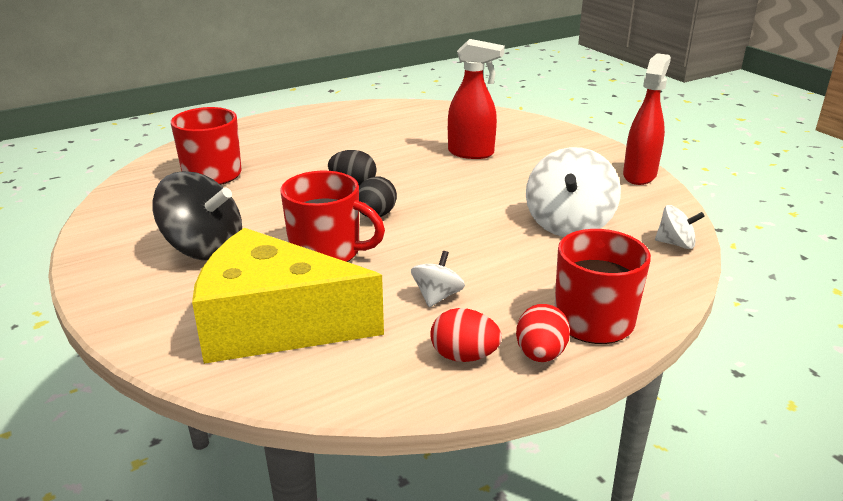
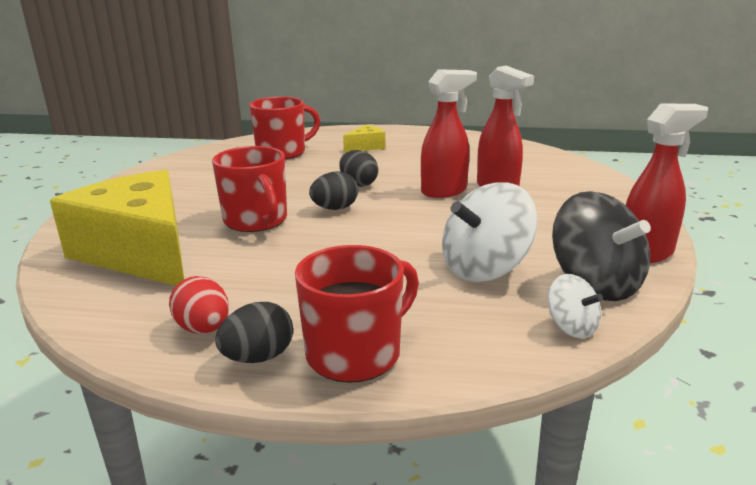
camera: 40 degrees right, 5 degrees down
black spinning top [152,171,242,261] -> black spinning top moved to [552,191,651,301]
white spinning top [411,251,465,307] -> none
red egg [516,304,570,362] -> black egg [215,302,293,363]
none -> yellow cheese [343,125,385,152]
none -> red spray bottle [421,69,477,198]

